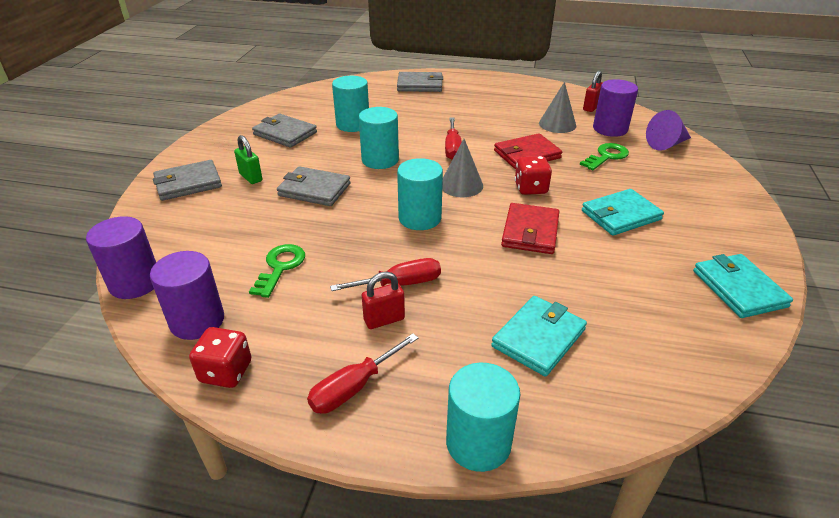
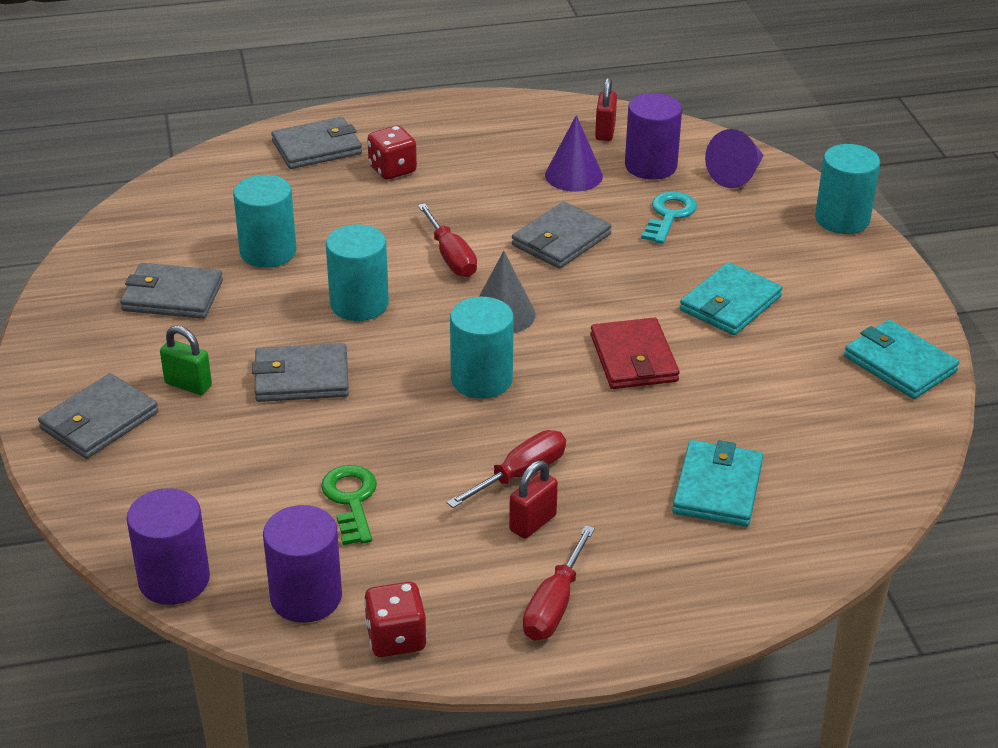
camera: 25 degrees left, 0 degrees up
turquoise cylinder [446,363,520,472] -> turquoise cylinder moved to [815,144,880,234]
red wallet [494,133,562,169] -> grey wallet [512,202,612,269]
red dice [514,156,552,195] -> red dice moved to [367,125,417,180]
grey cone [539,82,576,133] -> purple cone [545,115,603,192]
green key [580,143,629,170] -> turquoise key [641,192,697,244]

